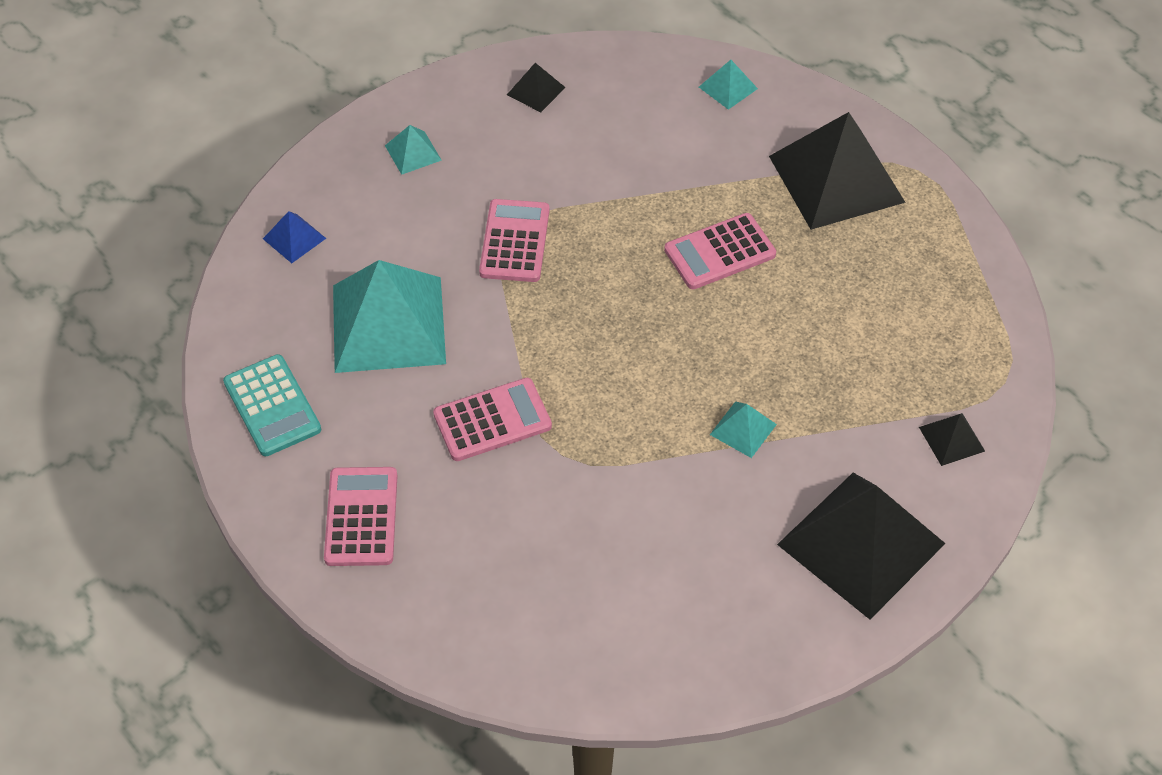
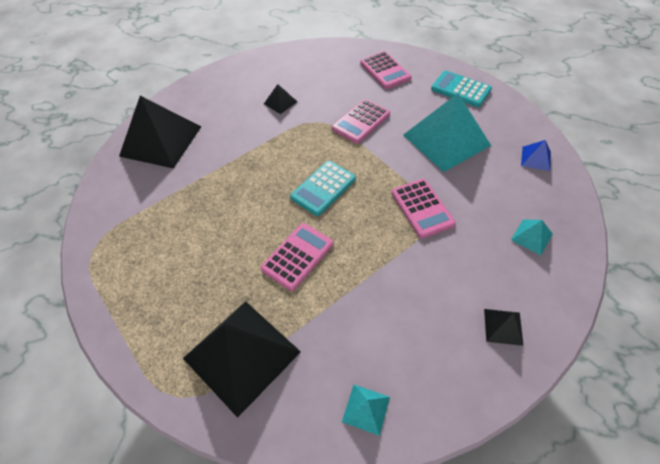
camera: 155 degrees right, 0 degrees up
turquoise pyramid [710,401,777,458] -> none
black pyramid [919,413,985,466] -> black pyramid moved to [264,84,297,114]
none -> turquoise calculator [290,161,356,216]

